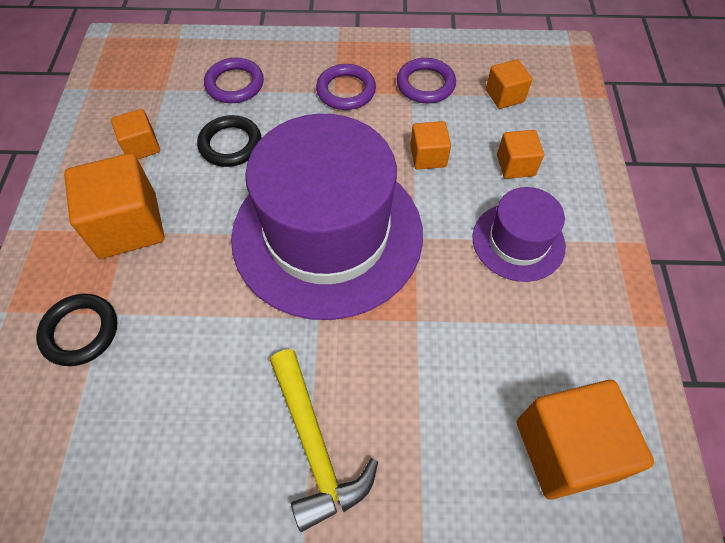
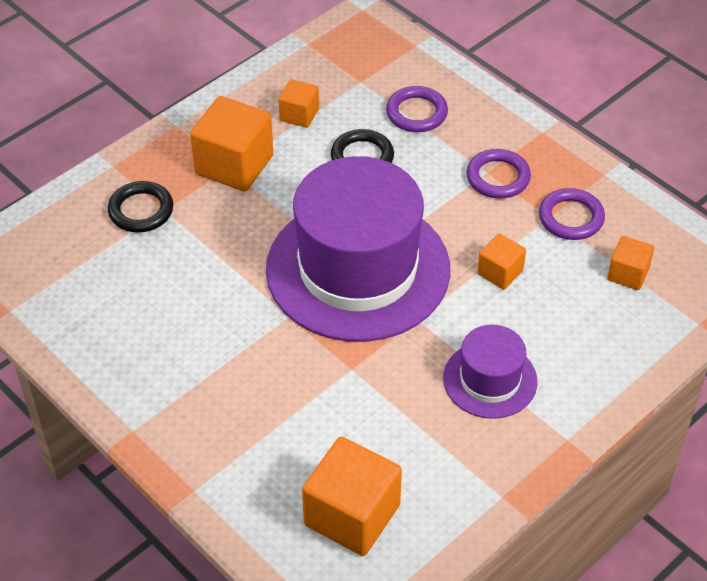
camera: 45 degrees right, 10 degrees down
yellow hammer [270,349,378,532] -> none
orange cube [497,130,544,179] -> none

